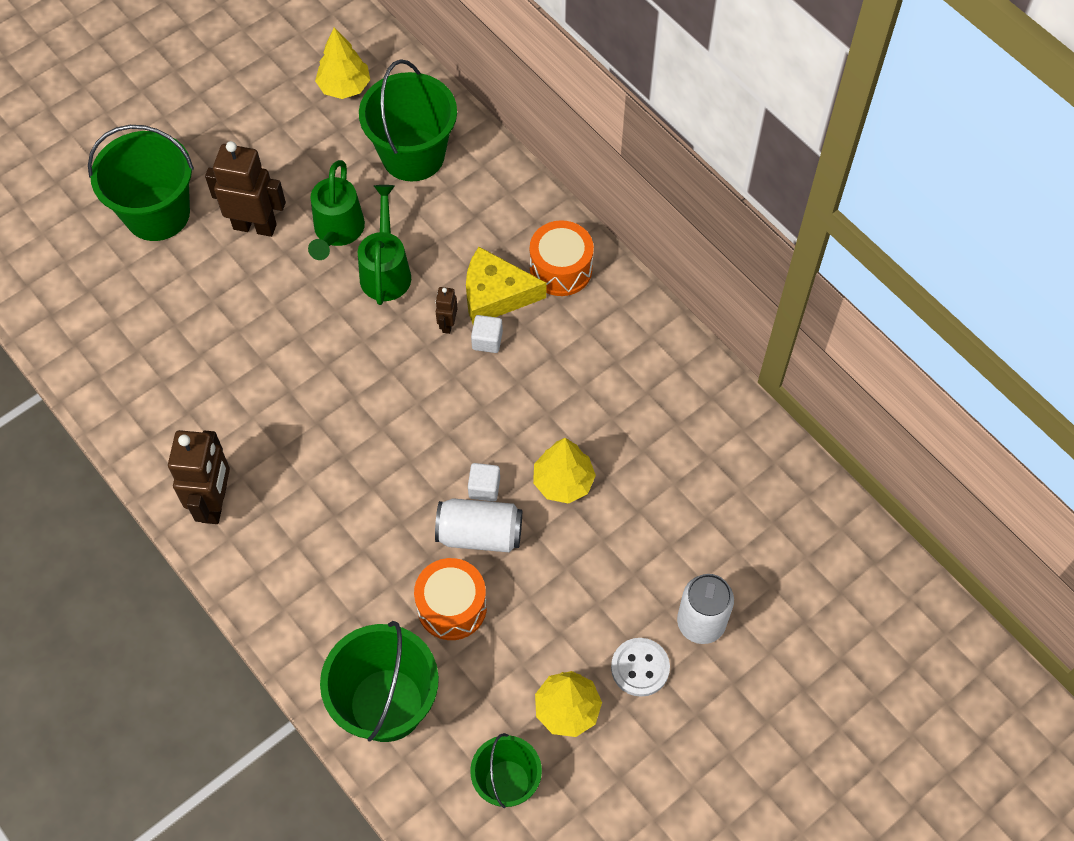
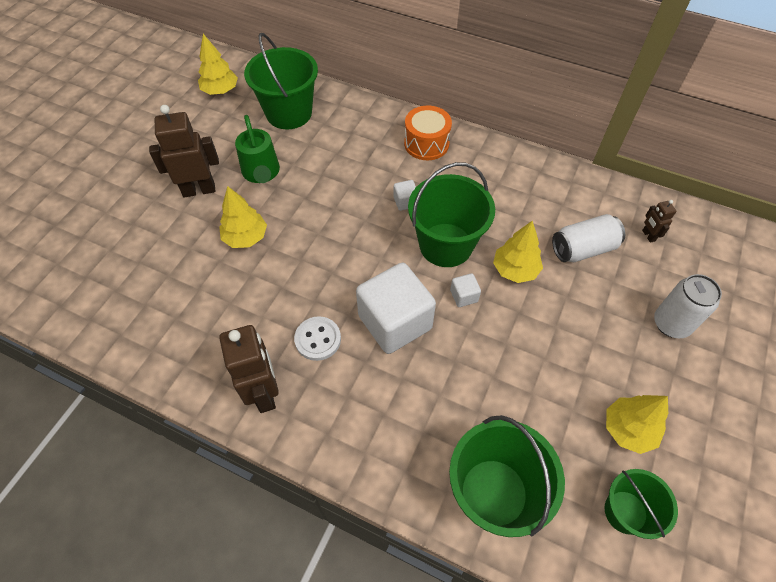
camera: 25 degrees left, 5 degrees down
green bucket [88,125,194,241] -> green bucket moved to [408,162,495,267]
green watering can [358,185,411,305] -> none
orange drum [414,558,487,640] -> none
brown robot [435,287,458,334] -> brown robot moved to [642,200,676,243]
white can [435,498,522,552] -> white can moved to [552,214,625,262]
yellow cheese [466,247,546,324] -> none
white button [611,638,670,697] -> white button moved to [294,316,341,361]
none -> yellow tree [219,186,267,248]
none -> white cube [356,263,436,354]

